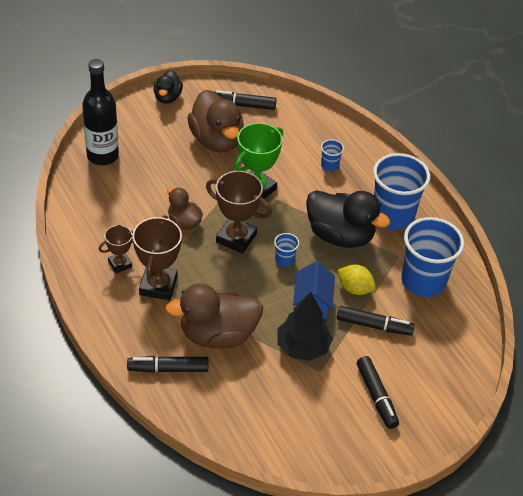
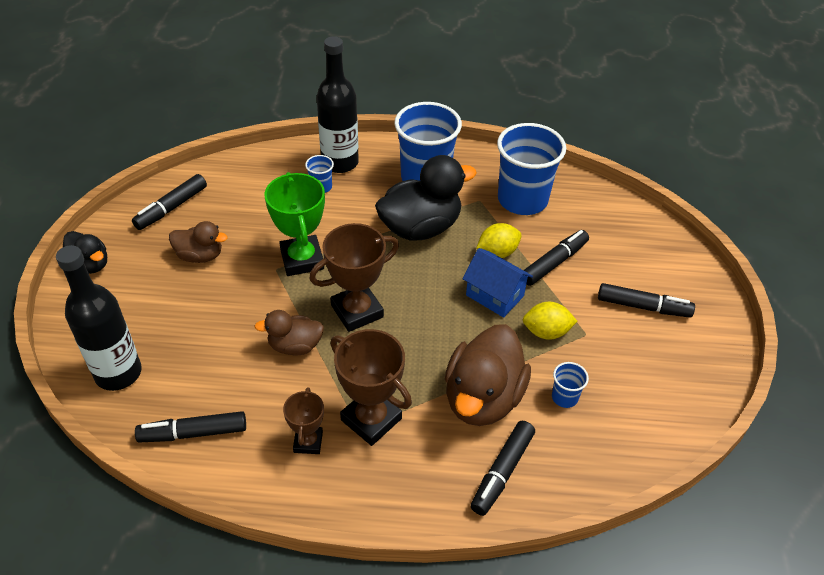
camera: 55 degrees left, 0 degrees up
brown duck [187,90,244,153] -> brown duck [169,221,228,263], size x0.56
blue cup [274,233,299,267] -> blue cup moved to [552,362,589,408]
black tree [277,292,333,361] -> yellow lemon [523,302,577,340]
none -> black marker [135,411,246,442]
none -> black bottle [317,36,359,173]

